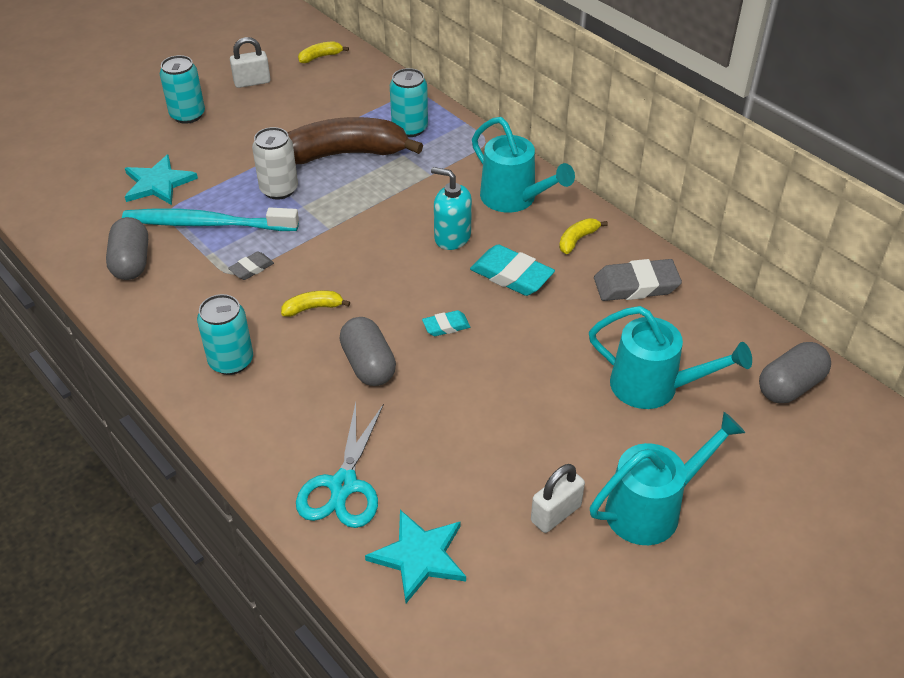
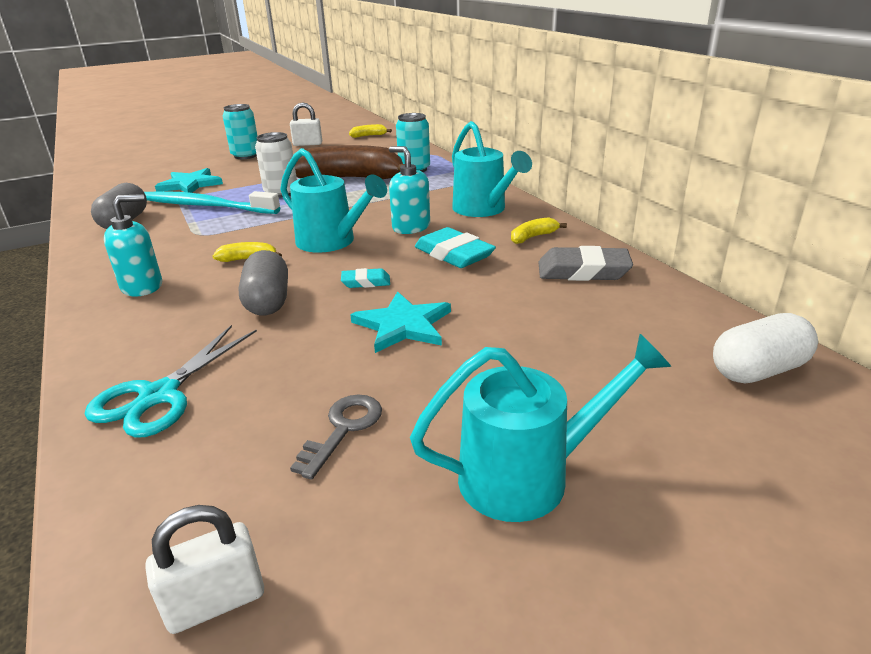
camera: 15 degrees right, 15 degrees down
turquoise can [197,294,253,375] -> turquoise soap dispenser [104,194,162,296]
grey eraser [228,252,274,280] -> none
turquoise star [365,510,466,603] -> turquoise star moved to [350,291,451,353]
white padlock [531,464,585,533] -> white padlock moved to [145,505,264,634]
turquoise watering can [589,306,752,409] -> turquoise watering can moved to [280,148,387,253]
grey capsule [759,342,831,403] -> white capsule [713,313,818,384]
none -> grey key [290,394,382,480]

